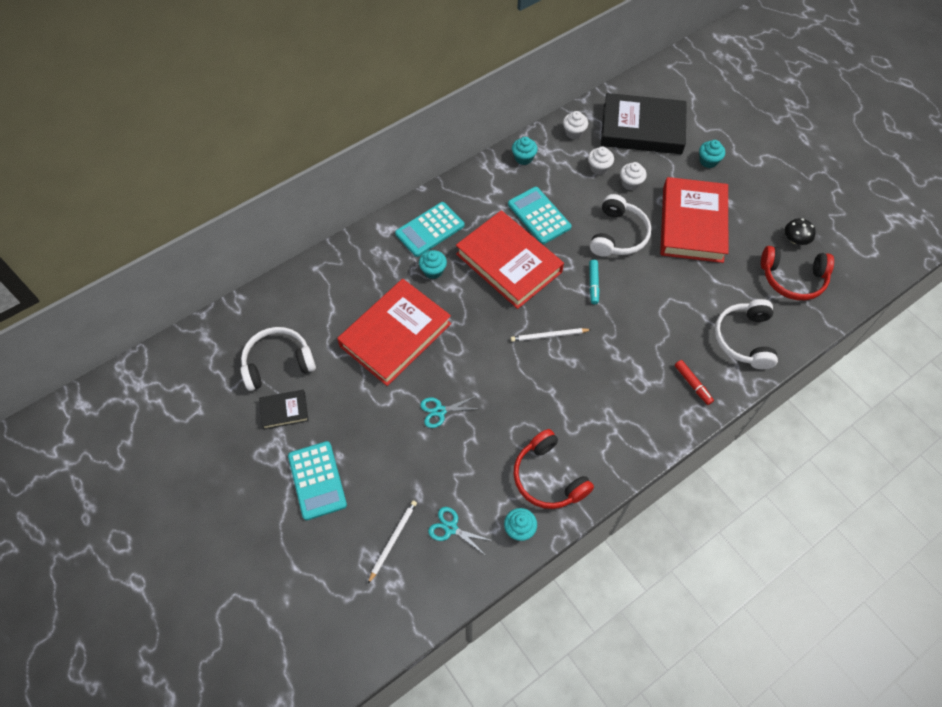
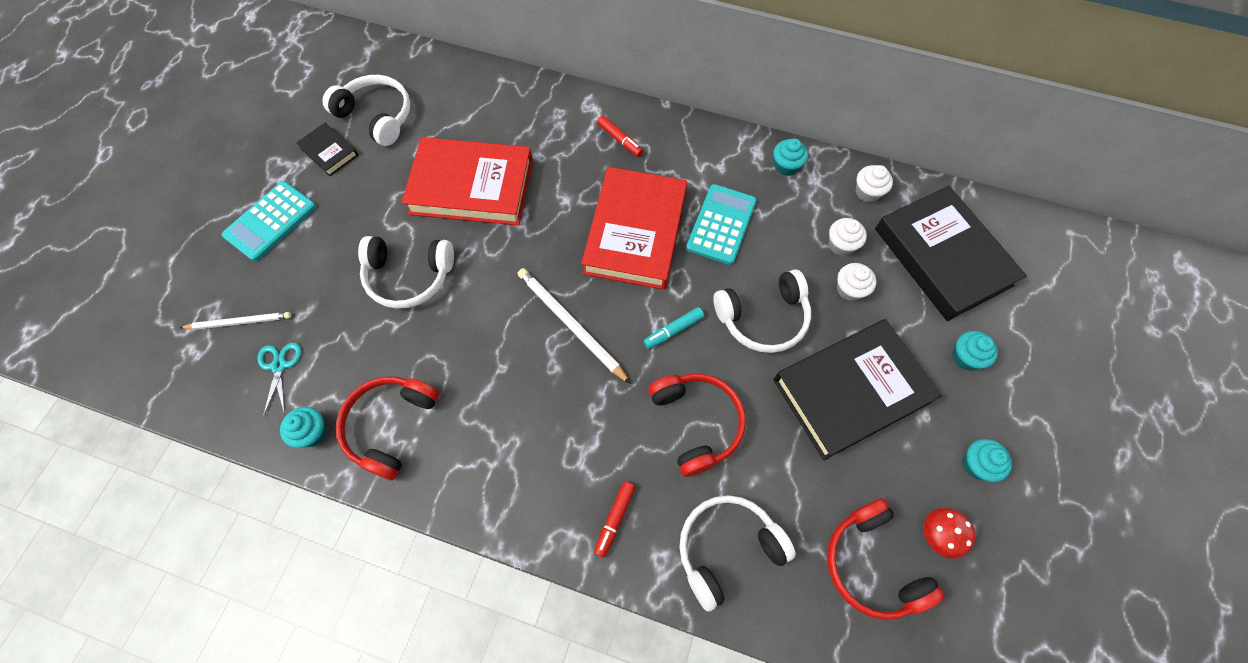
camera: 55 degrees right, 5 degrees up
turquoise calculator [395,202,464,257] -> red marker [597,116,643,157]
turquoise cupcake [419,250,447,279] -> turquoise cupcake moved to [962,439,1012,482]
turquoise scissors [420,396,480,428] -> white headphones [358,236,454,309]
white pencil [511,328,592,342] -> white pencil [518,268,631,384], size x1.54
red book [660,177,728,263] -> black book [774,319,942,460]
black mushroom [785,218,816,245] -> red mushroom [924,508,976,559]
none -> red headphones [648,373,746,477]

